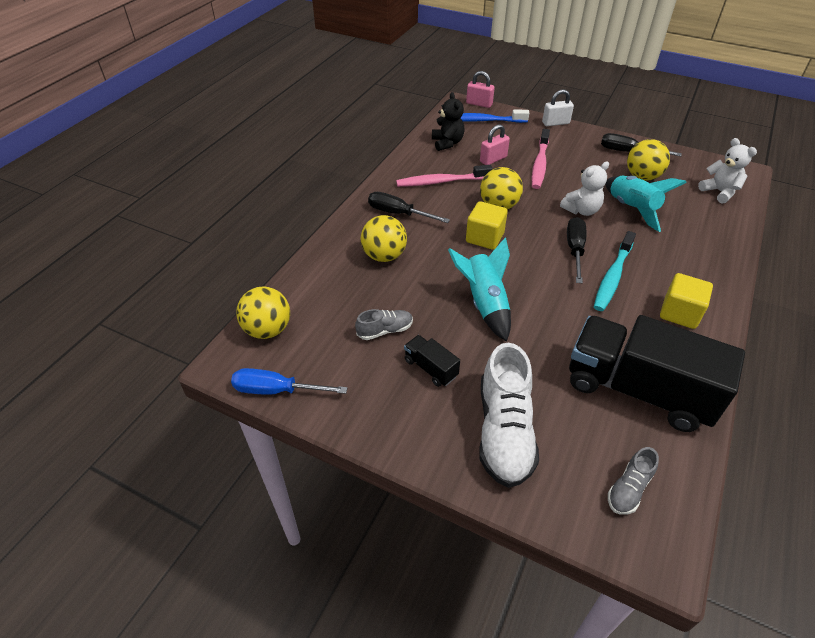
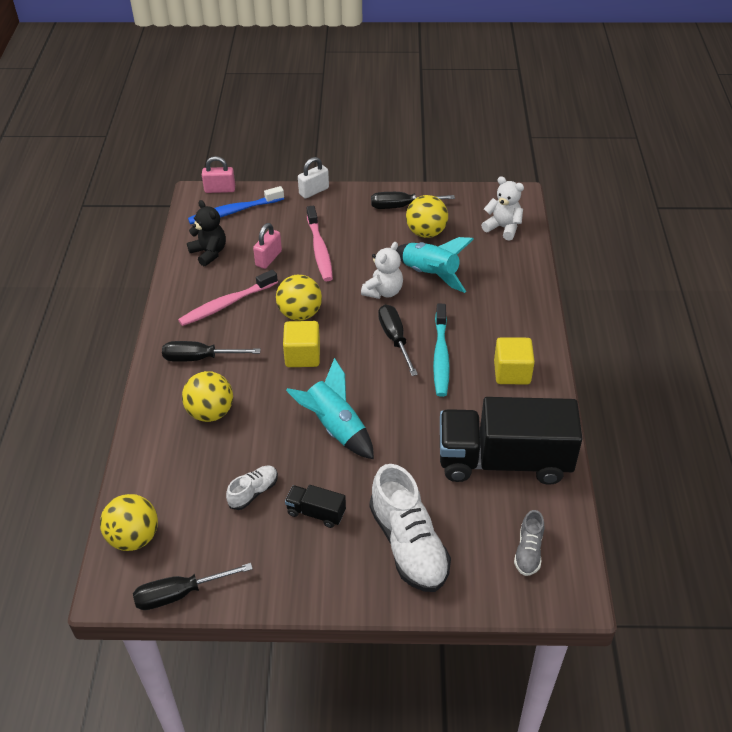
camera: 25 degrees left, 0 degrees up
blue screwdriver [231,368,347,395] -> black screwdriver [133,563,253,610]
grey shoe [355,309,413,340] -> white shoe [226,466,278,510]

